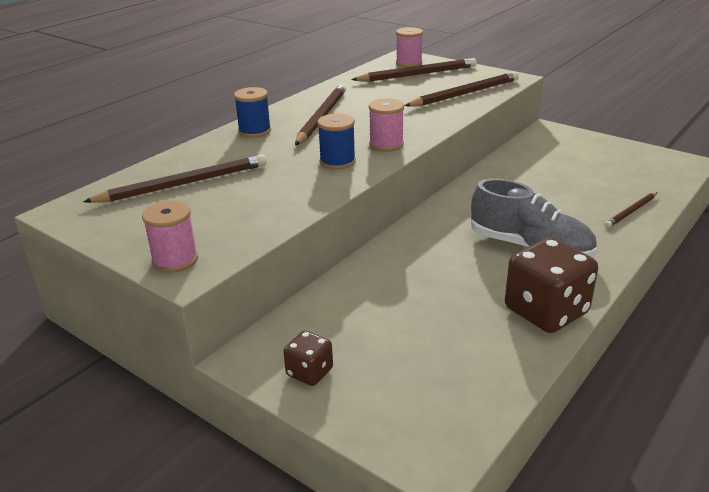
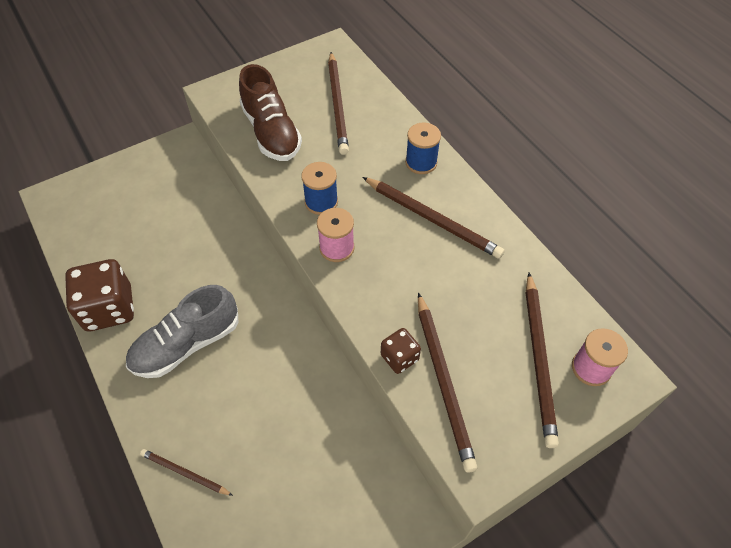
camera: 110 degrees right, 25 degrees up
pink spool [142,201,198,273] -> none
brown dice [283,330,333,386] -> brown dice moved to [381,328,421,374]
brown pencil [605,192,657,228] -> brown pencil turned 45 degrees counterclockwise [140,449,233,496]
none -> brown shoe [239,64,302,161]

